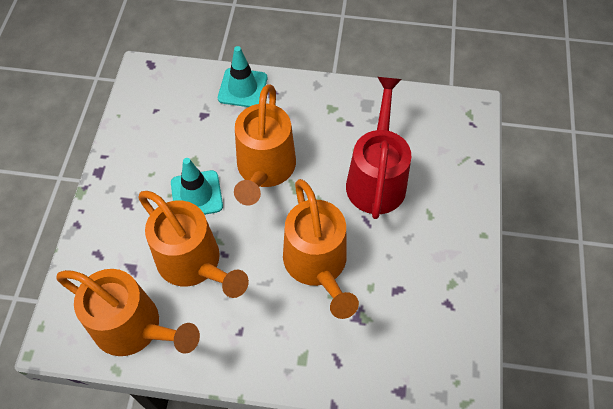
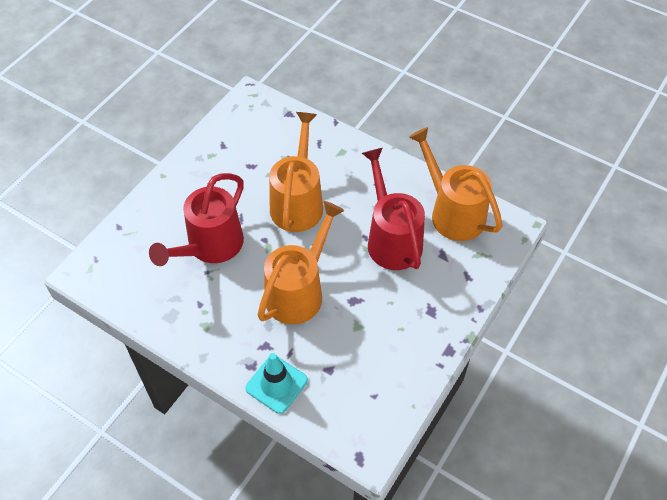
camera: 155 degrees left, 5 degrees down
orange watering can [138,191,249,298] -> red watering can [362,148,425,270]
turquoise traffic cone [171,158,223,215] -> none

